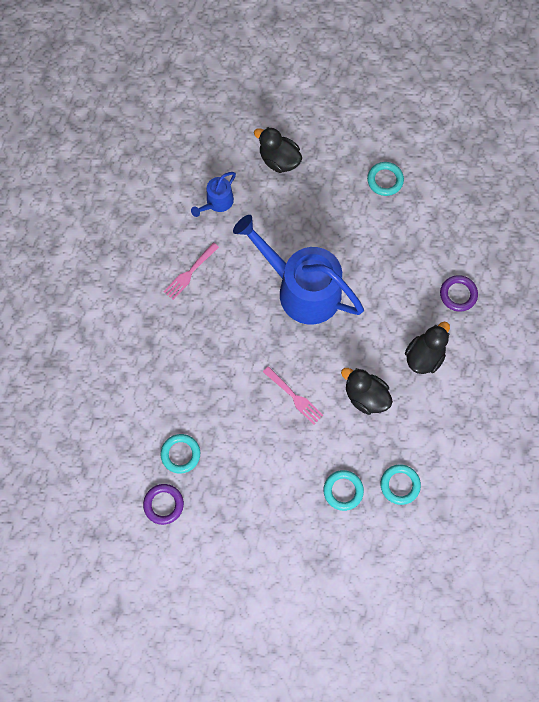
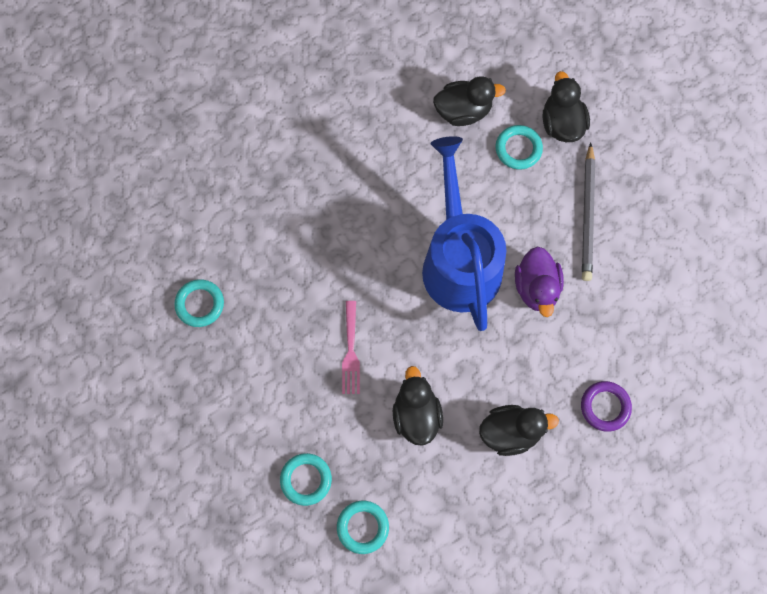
camera: 45 degrees right, 0 degrees up
purple ring [143,484,184,525] -> none
pink fork [163,243,219,300] -> none
blue watering can [191,172,236,217] -> black duck [433,76,506,126]
turquoise ring [367,162,404,196] -> turquoise ring moved to [496,125,543,169]
none -> purple duck [515,247,564,317]
none -> grey pencil [582,143,595,281]

